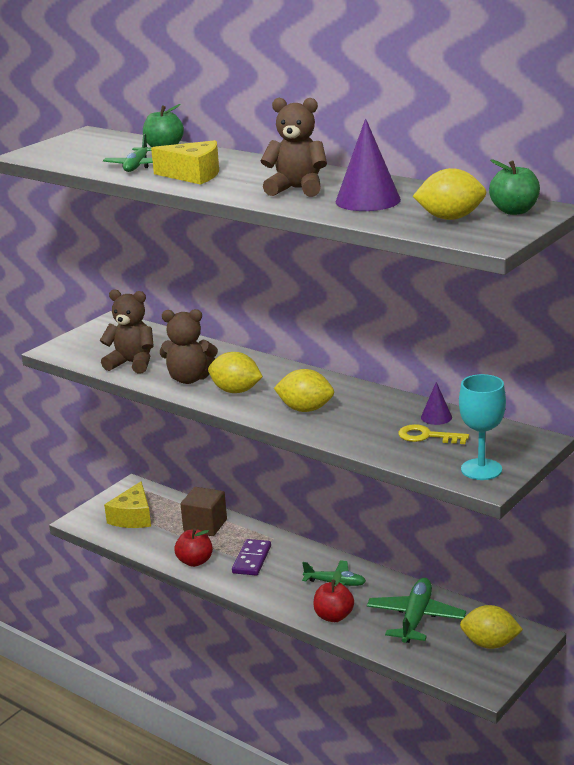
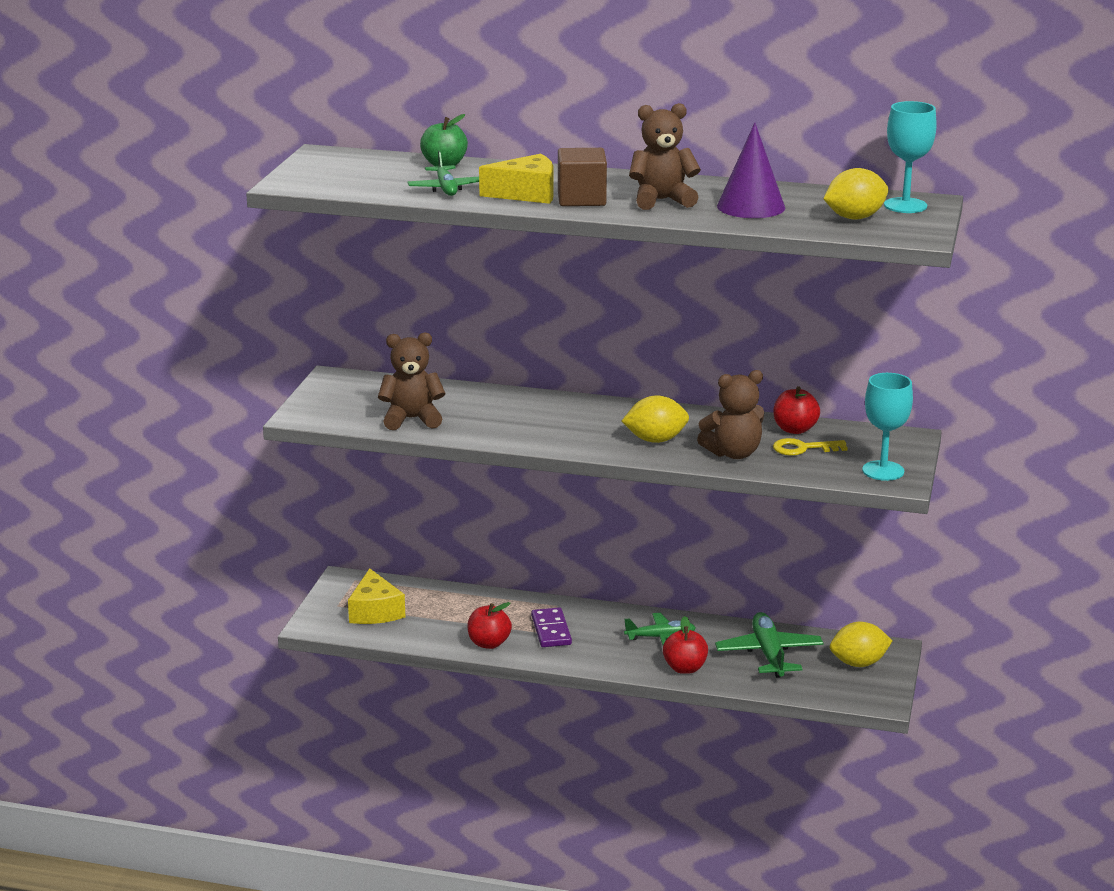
camera: 25 degrees left, 0 degrees up
brown teddy bear [160,309,218,384] -> brown teddy bear moved to [697,370,764,459]
brown cube [181,487,227,536] -> brown cube moved to [558,148,607,206]
yellow lemon [208,352,263,393] -> none
purple cone [421,382,452,425] -> red apple [773,386,820,434]
green apple [489,160,540,215] -> turquoise goblet [884,101,937,213]

